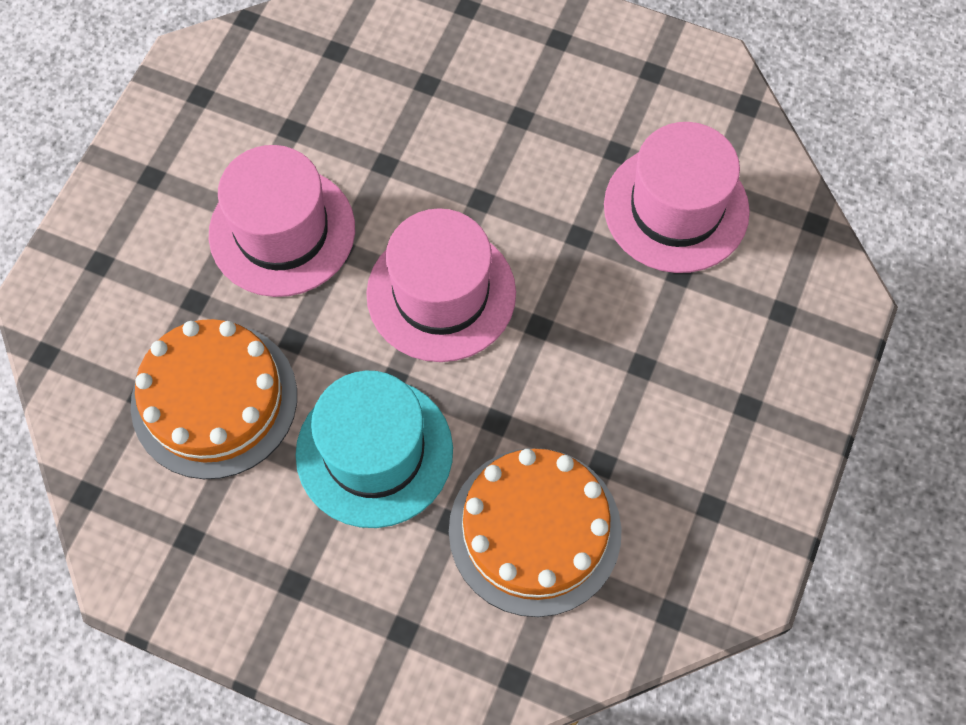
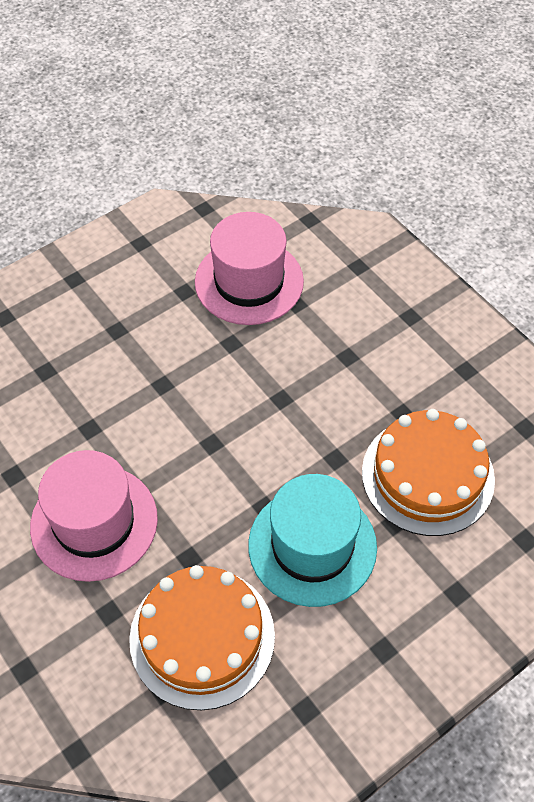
camera: 60 degrees left, 10 degrees down
pink hat [366,208,516,362] -> none

